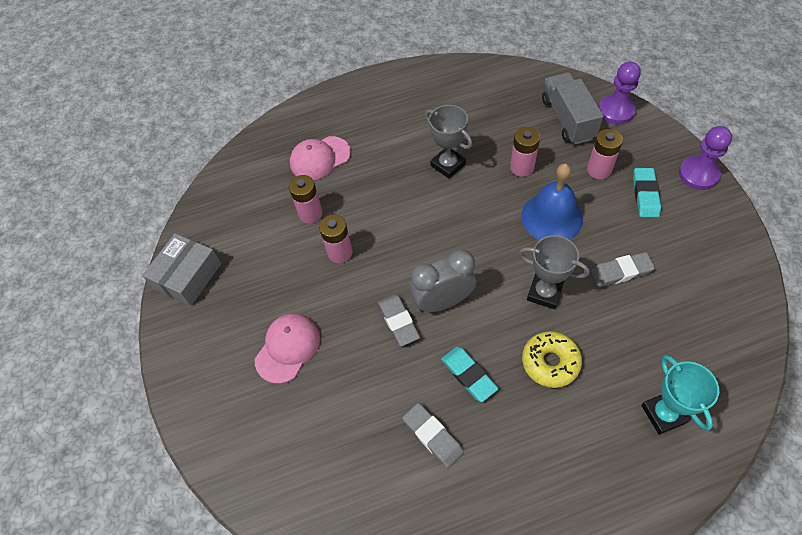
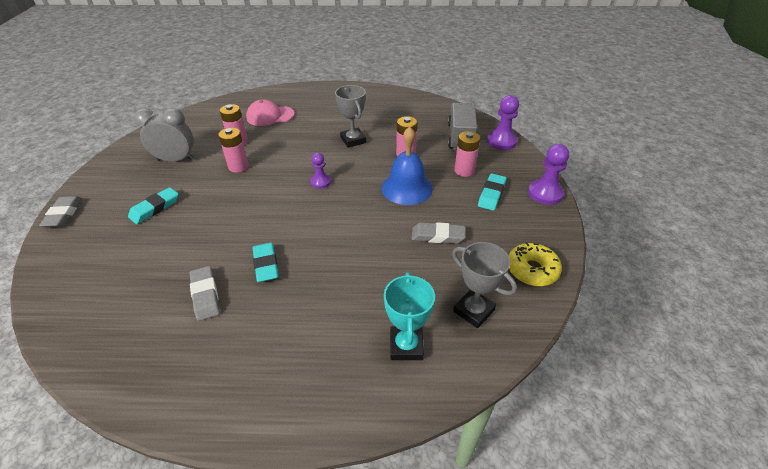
camera: 15 degrees right, 15 degrees down
grey box [142,233,221,306] -> none
pink cap [255,314,320,384] -> turquoise eraser [128,187,179,224]
grey eraser [378,294,420,346] -> grey eraser moved to [39,196,82,228]
grey clock [410,249,476,312] -> grey clock moved to [134,108,194,162]
grey trophy [518,235,590,309] -> grey trophy moved to [452,242,517,328]
yellow donut [522,331,582,388] -> yellow donut moved to [508,242,562,286]
none -> purple pawn [310,153,331,189]

